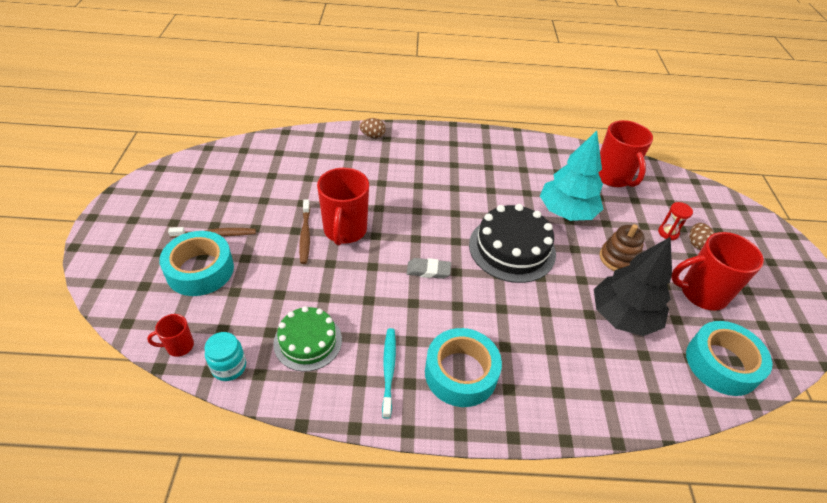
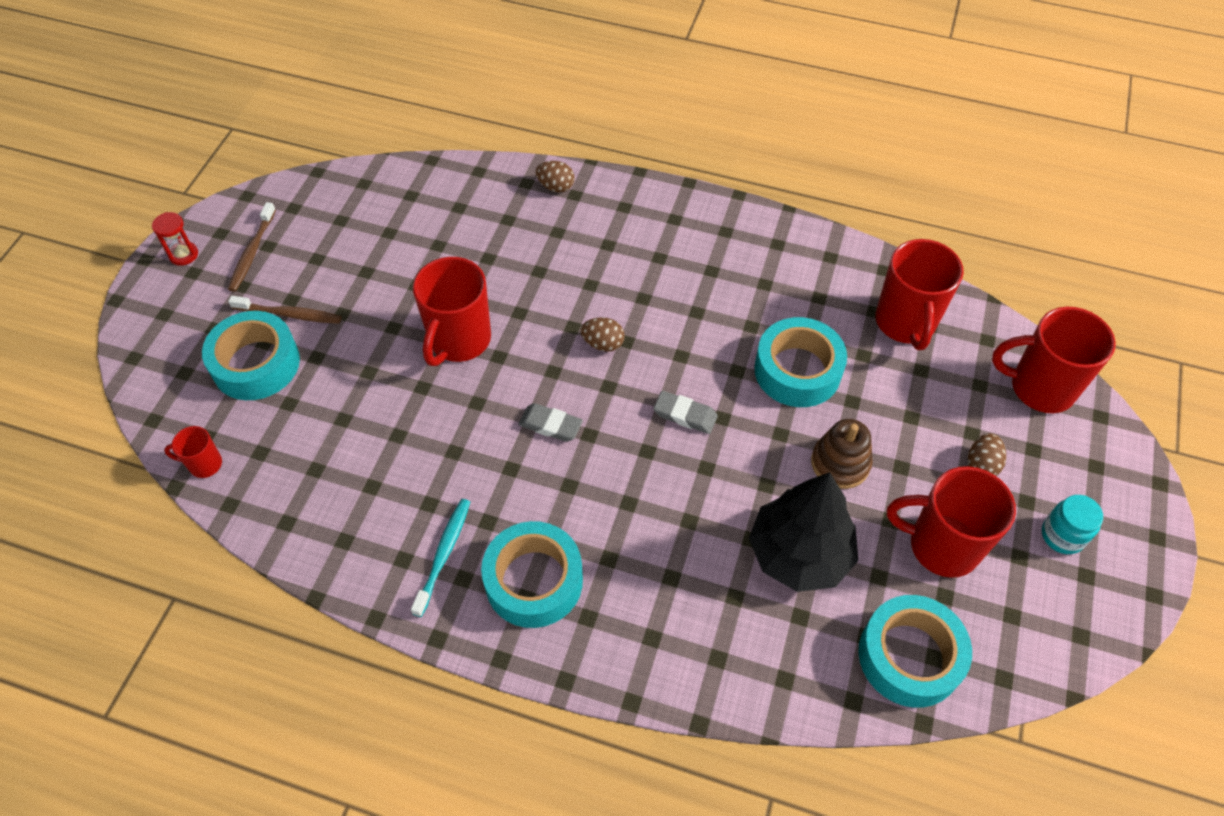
camera: 20 degrees right, 10 degrees up
turquoise jar [205,332,246,381] -> turquoise jar moved to [1042,495,1103,554]
green cake [273,306,342,372] -> none
brown toothbrush [299,199,310,264] -> brown toothbrush moved to [228,202,276,292]
black cake [469,204,556,283] -> grey eraser [653,391,718,434]
turquoise tree [540,131,603,221] -> turquoise tape [754,317,847,407]
red hourglass [658,202,693,240] -> red hourglass moved to [152,212,198,266]
none -> brown egg [581,317,625,352]
none -> red mug [992,307,1116,413]

